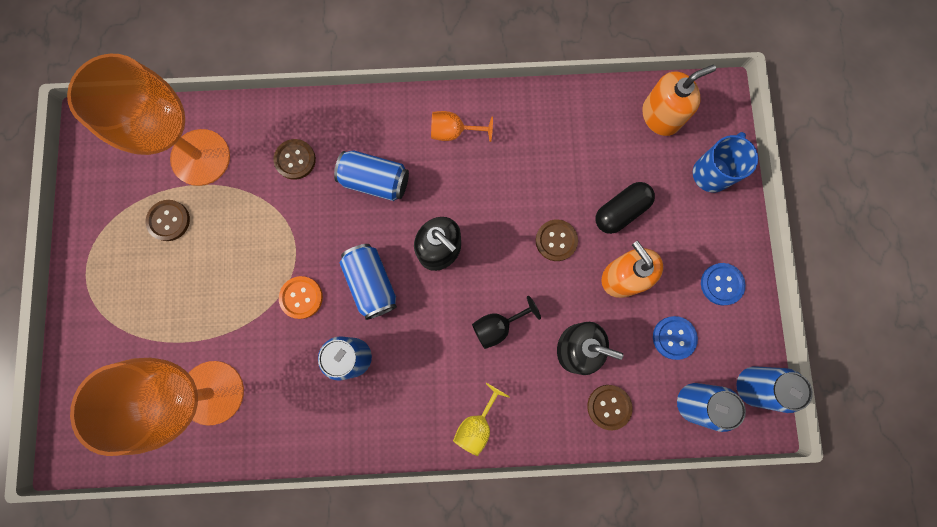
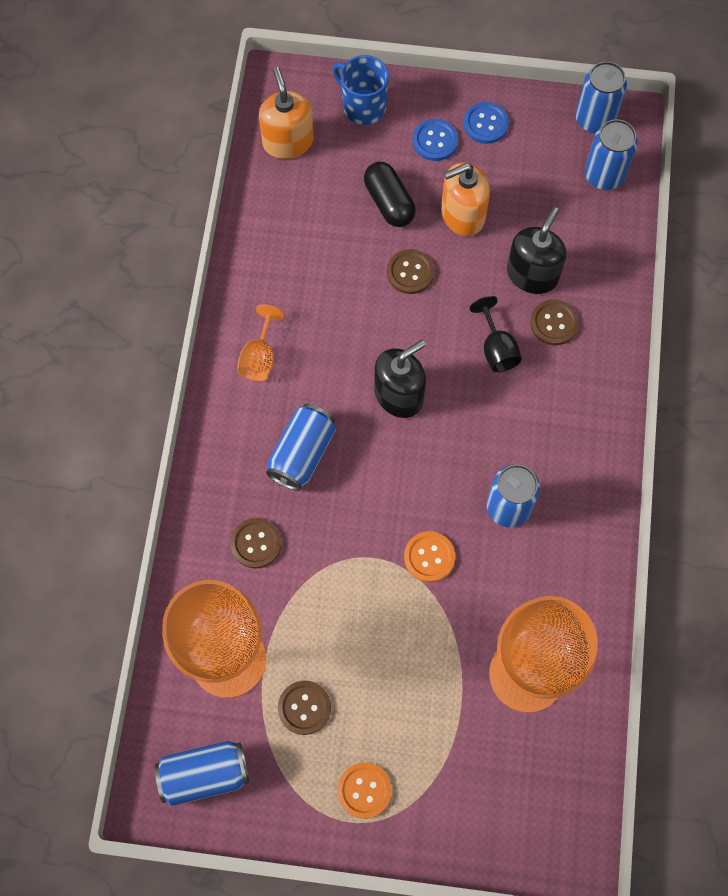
camera: 80 degrees left, 10 degrees down
blue can [339,244,397,320] -> blue can moved to [155,741,249,806]
yellow goblet [453,383,510,456] -> none
brown button [587,385,633,430] -> brown button moved to [530,299,579,345]
blue button [653,316,698,360] -> blue button moved to [413,119,458,161]
none -> orange button [337,762,392,819]

